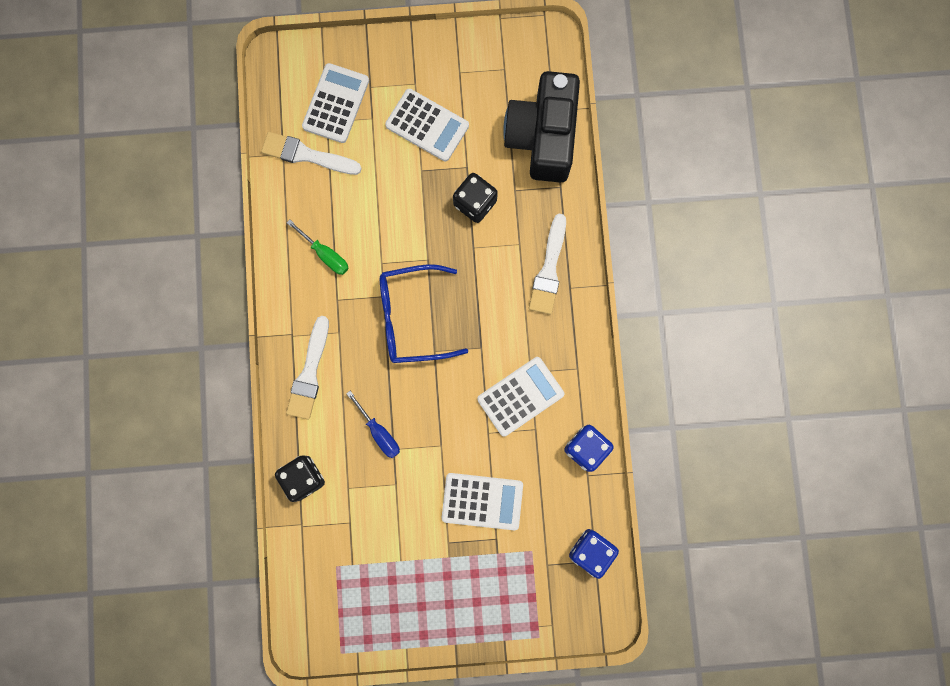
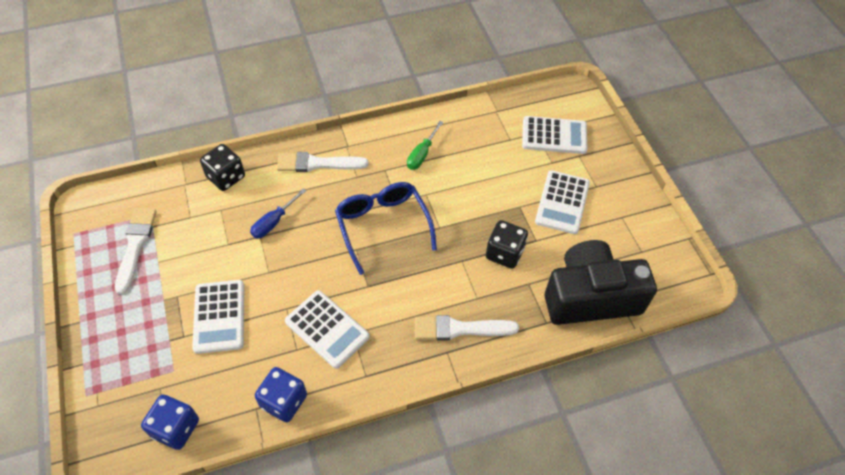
camera: 75 degrees right, 25 degrees down
white brush [261,132,362,175] -> white brush moved to [115,208,157,294]

